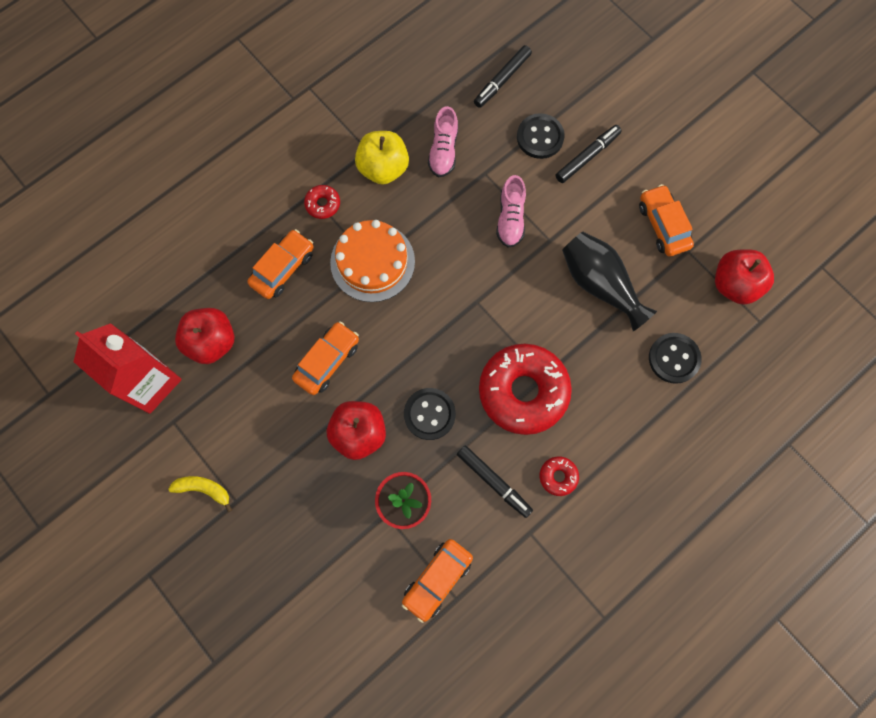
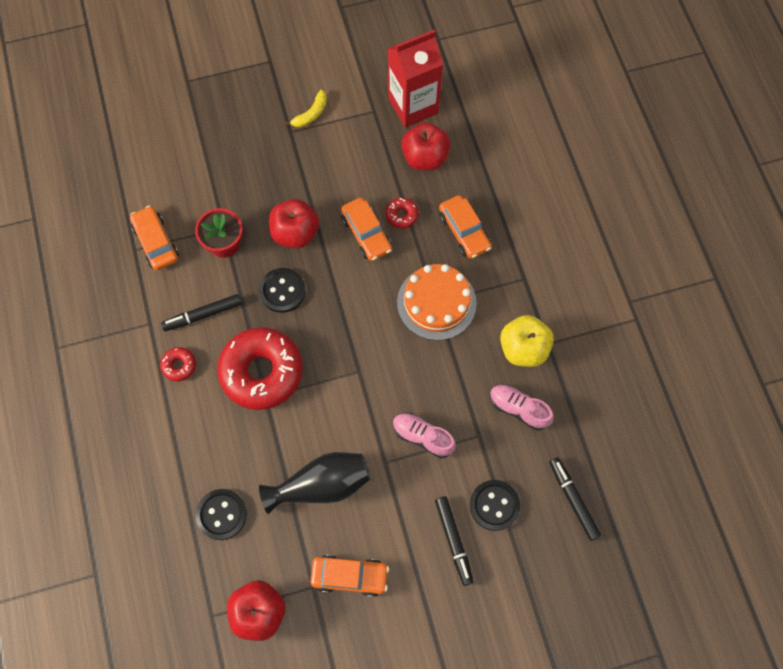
camera: 115 degrees right, 5 degrees down
red donut [304,185,340,219] -> red donut moved to [385,198,419,228]

